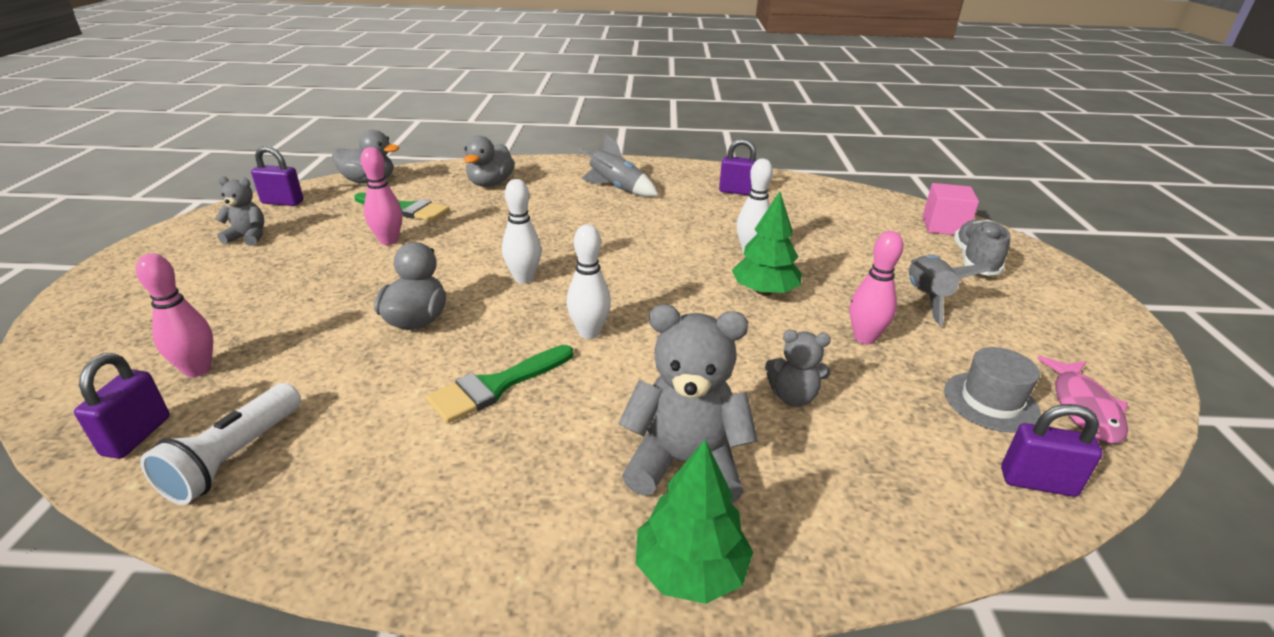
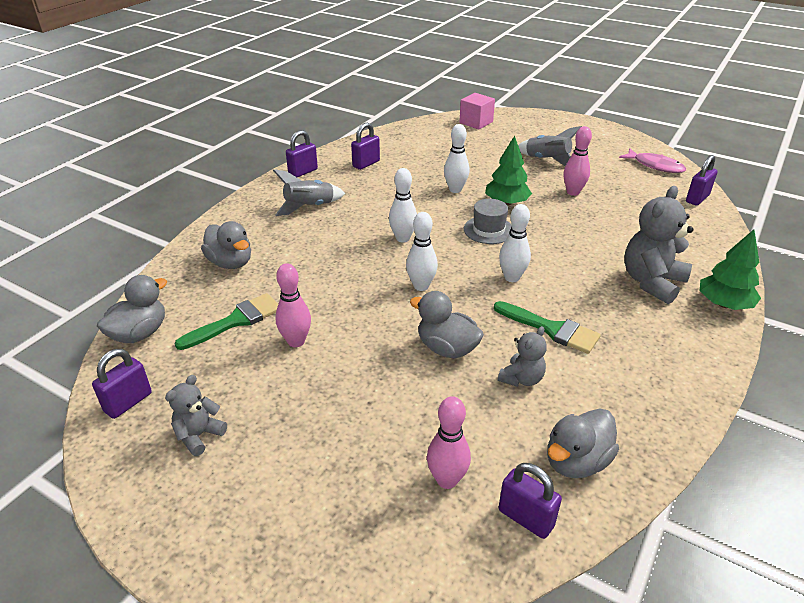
camera: 60 degrees left, 5 degrees up
white flashlight [140,383,301,505] -> grey duck [547,409,619,478]
green brush [426,345,573,423] -> green brush turned 45 degrees counterclockwise [494,301,601,354]
grey teddy bear [765,330,831,407] -> grey teddy bear moved to [498,326,547,387]
grey hat [944,347,1041,433] -> grey hat moved to [464,199,512,244]
grey shoe [954,220,1010,276] -> none
none -> purple padlock [286,130,318,177]
none -> white bowling pin [389,168,417,242]

